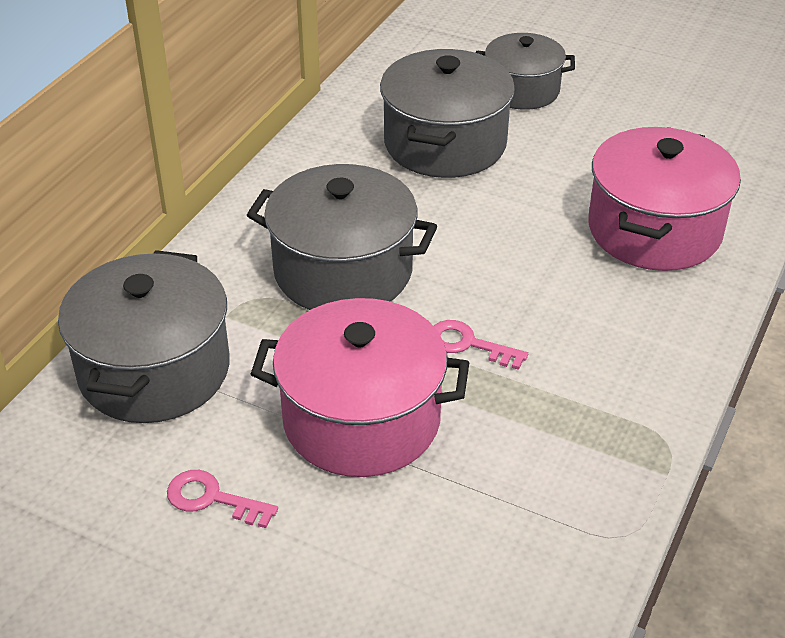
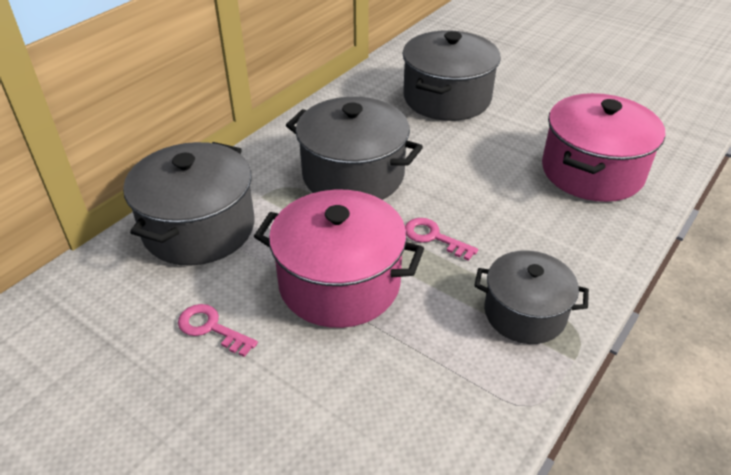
camera: 10 degrees right, 0 degrees up
grey pot [476,33,575,110] -> grey pot moved to [474,250,589,344]

